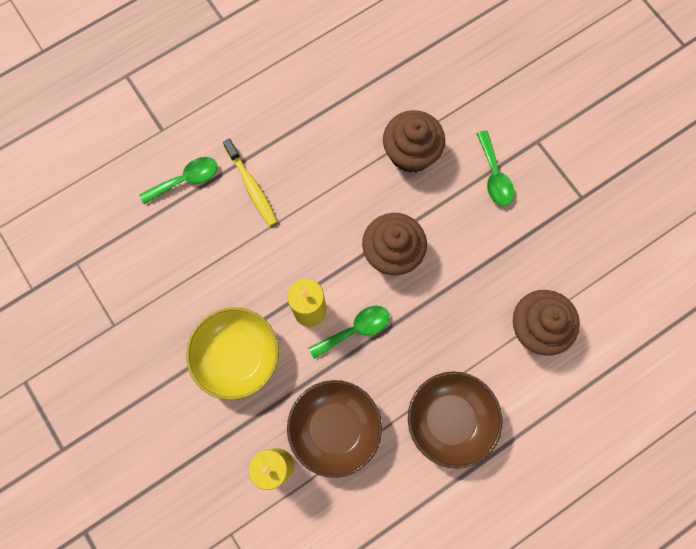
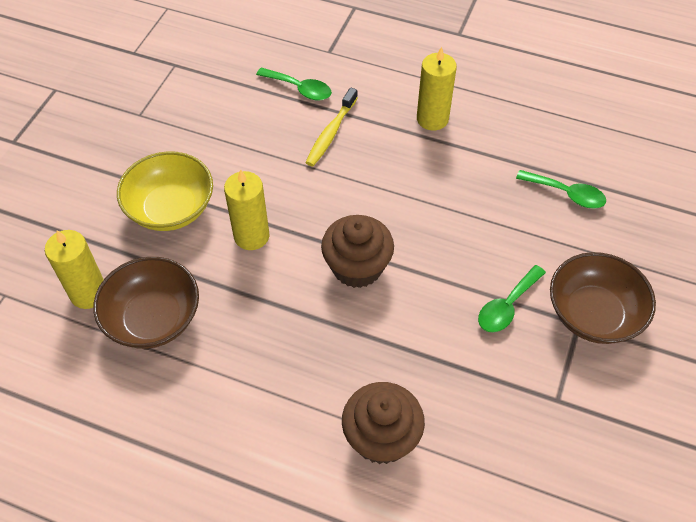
camera: 55 degrees right, 20 degrees down
green spoon [308,306,389,359] -> green spoon moved to [516,170,606,209]
brown cupcake [383,110,445,173] -> none
brown bowl [408,371,502,469] -> brown bowl moved to [550,252,656,344]
none -> yellow candle [417,46,457,130]

